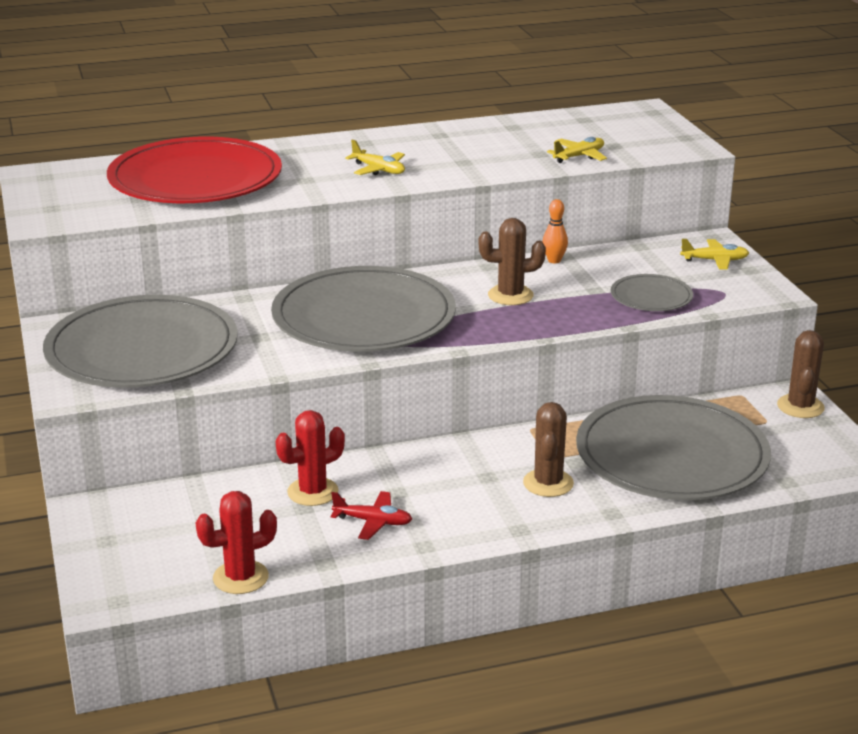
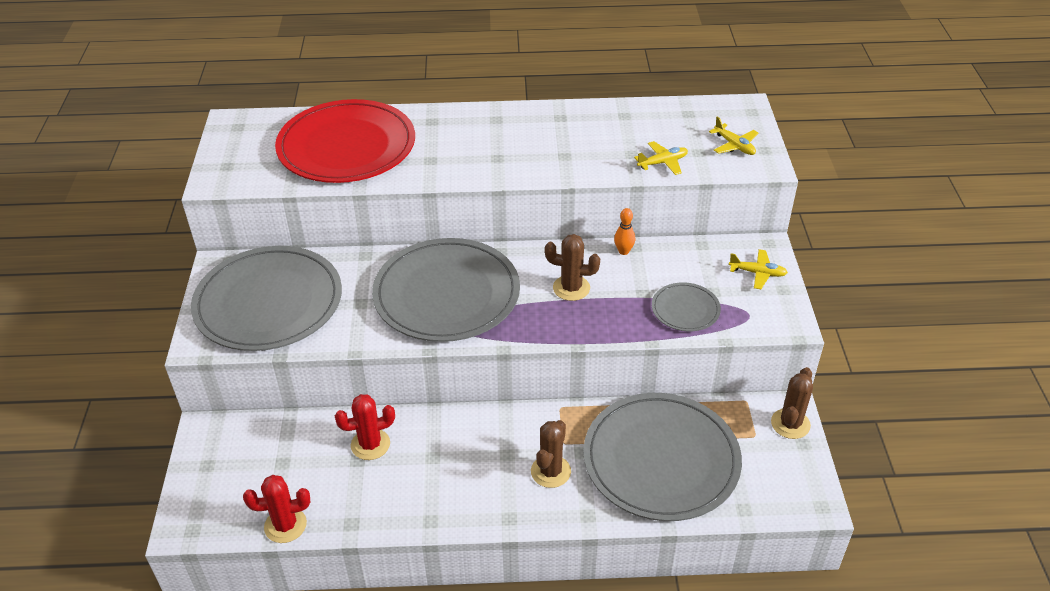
camera: 15 degrees right, 15 degrees up
red plane [331,491,412,540] -> none
yellow plane [345,139,405,175] -> yellow plane moved to [709,117,758,155]

